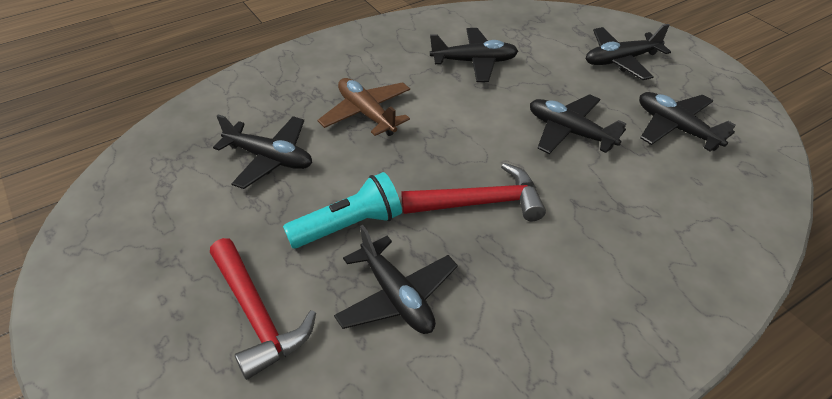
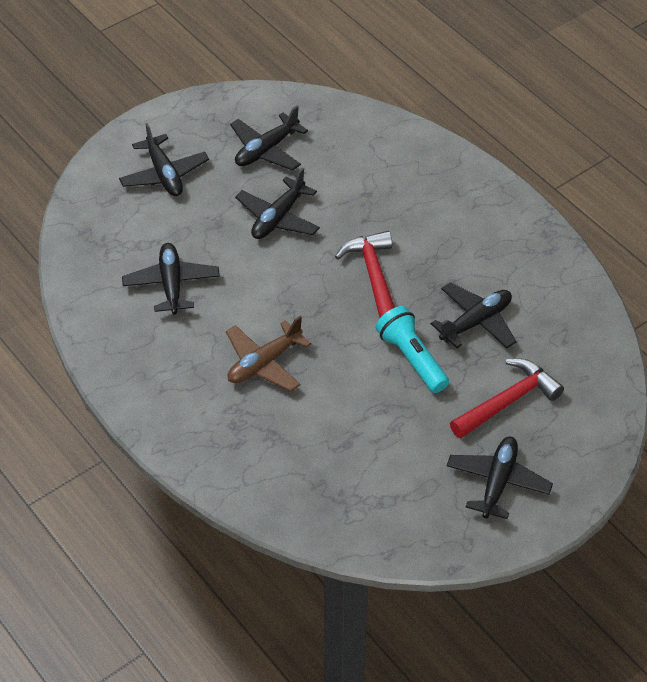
camera: 95 degrees left, 5 degrees up
black plane [213,114,312,189] -> black plane moved to [447,437,553,519]

